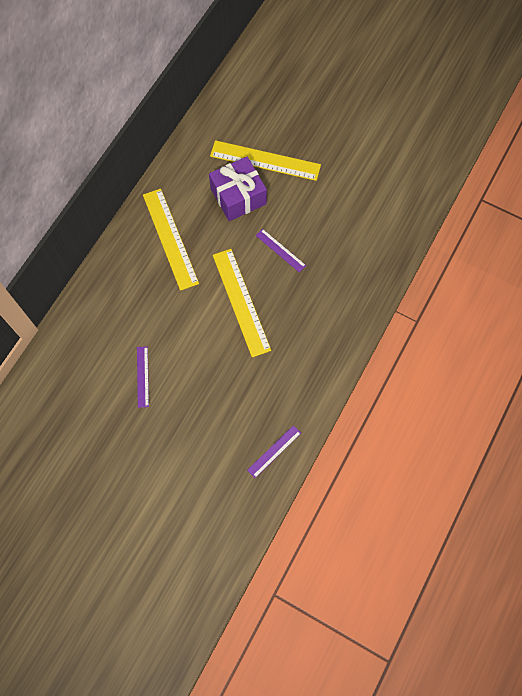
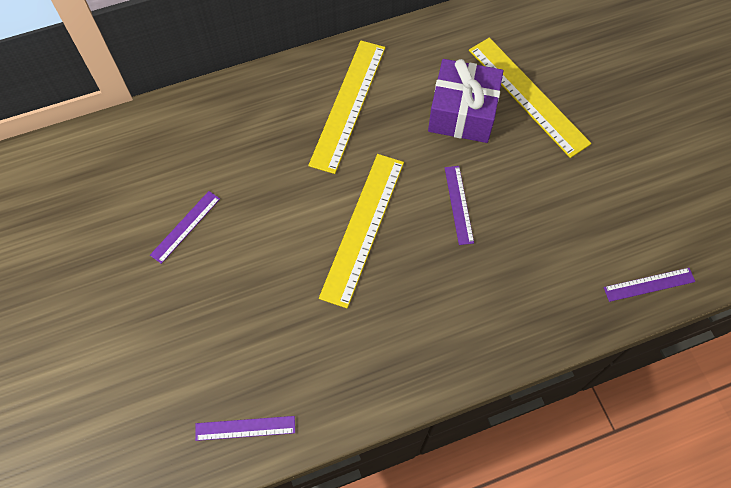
camera: 40 degrees right, 5 degrees down
none -> purple ruler [604,268,696,302]

